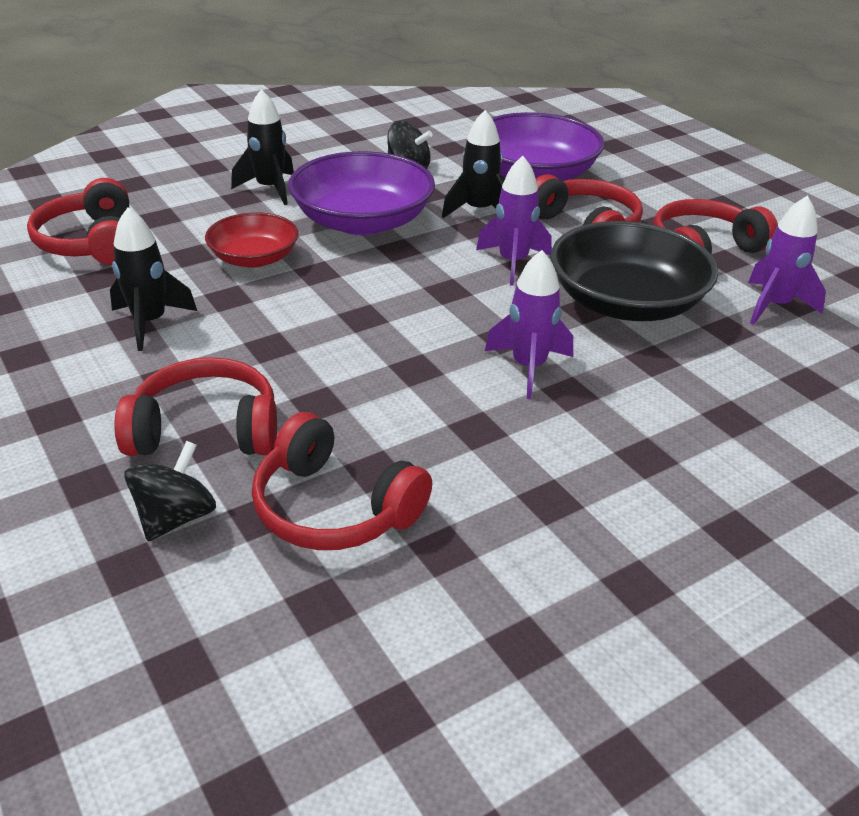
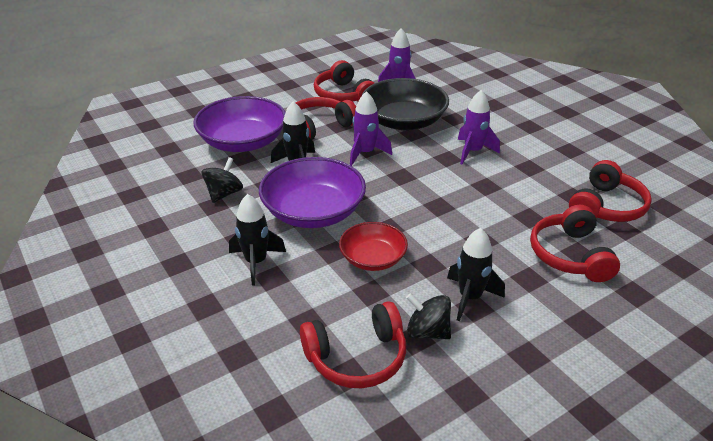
camera: 90 degrees left, 0 degrees up
black spinning top [124,441,216,541] -> black spinning top moved to [406,293,451,339]

